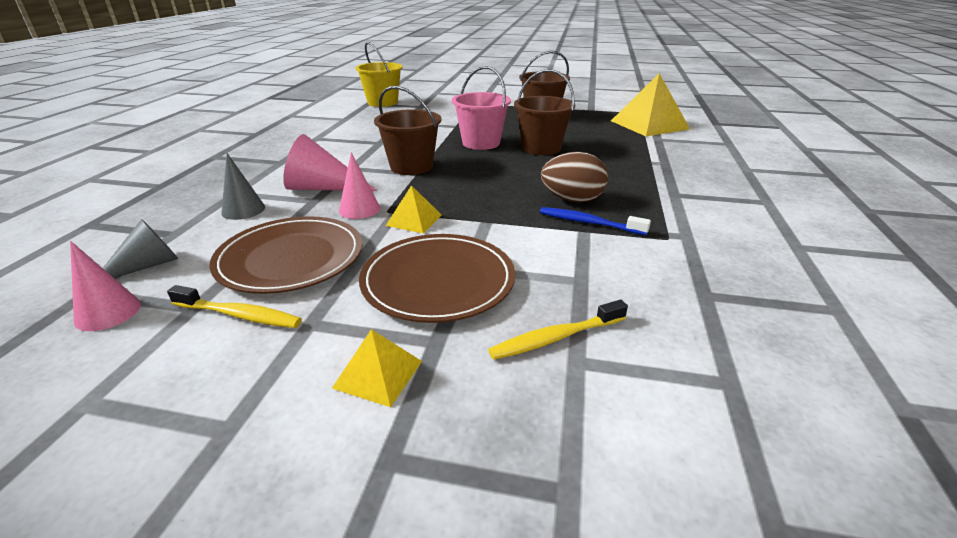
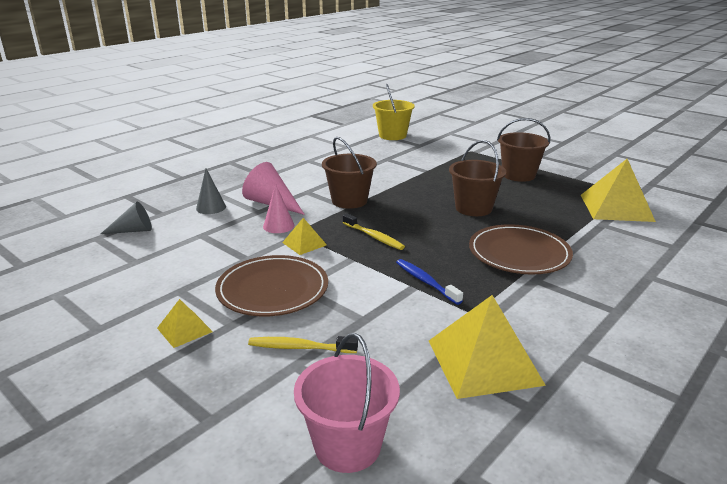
camera: 30 degrees right, 5 degrees down
pink cone [70,241,141,331] -> none
yellow toothbrush [167,285,302,328] -> yellow toothbrush moved to [343,213,405,250]
brown plate [209,216,362,294] -> brown plate moved to [469,224,573,274]
pink bucket [452,66,511,150] -> pink bucket moved to [294,333,400,473]
brown egg [541,152,608,202] -> none
none -> yellow pyramid [429,295,546,399]

